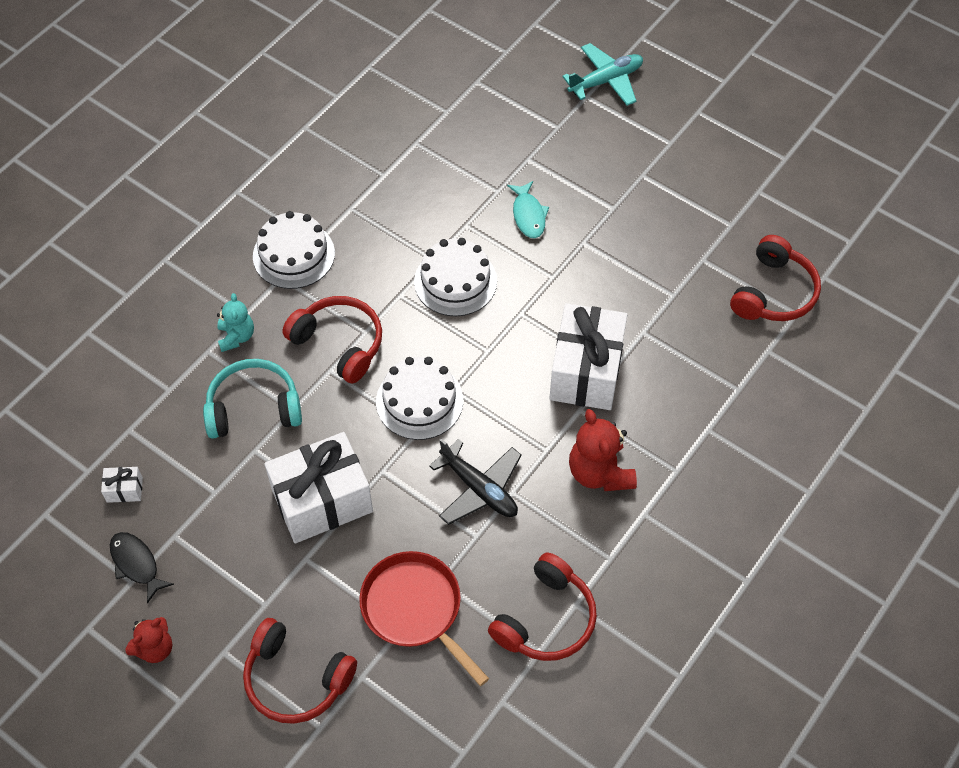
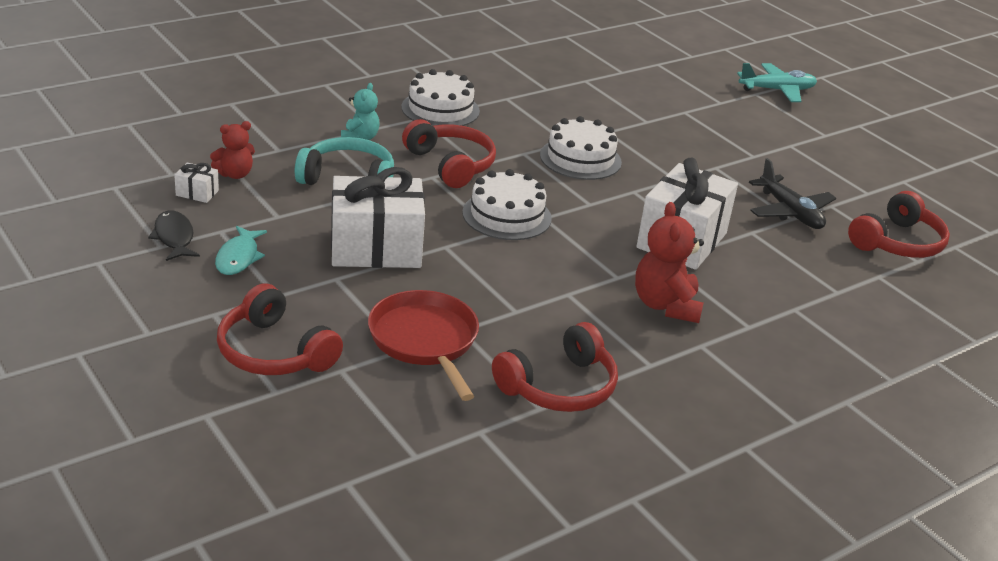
camera: 15 degrees right, 25 degrees down
red teddy bear [125,617,173,663] -> red teddy bear moved to [210,121,255,179]
black plane [429,439,522,525] -> black plane moved to [749,158,836,229]
turquoise fish [507,181,549,238] -> turquoise fish moved to [215,226,267,275]

